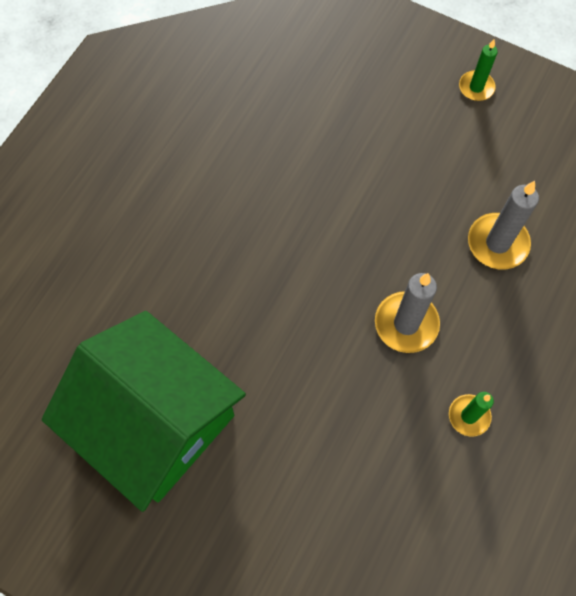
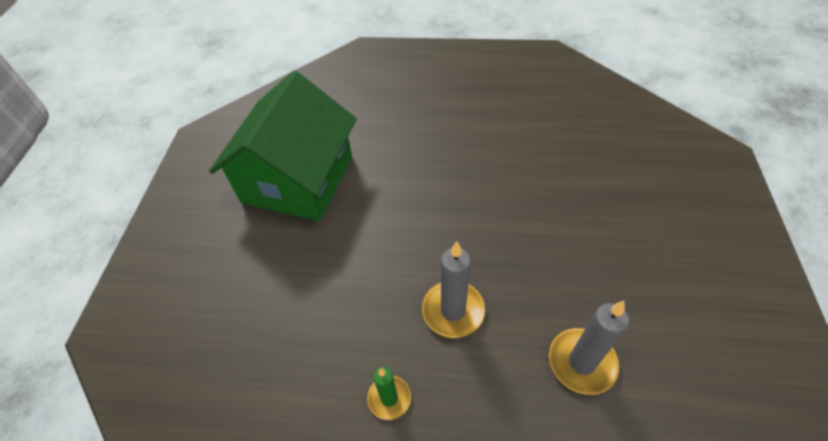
camera: 70 degrees right, 15 degrees down
green candle [459,39,498,101] -> none

